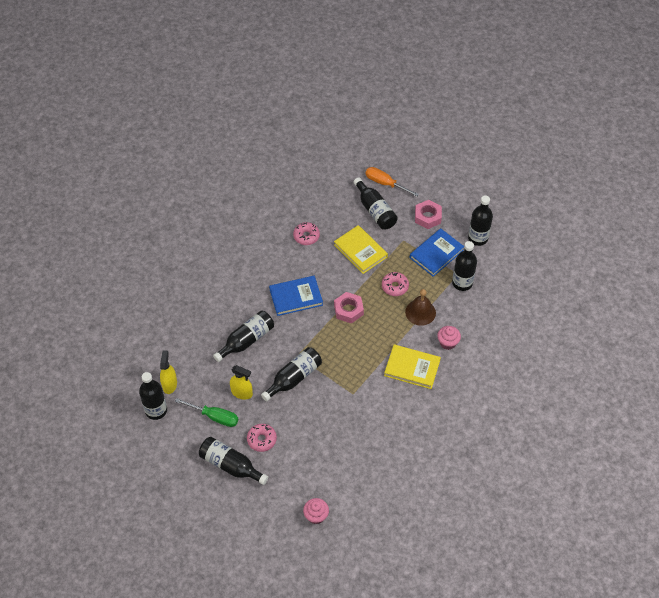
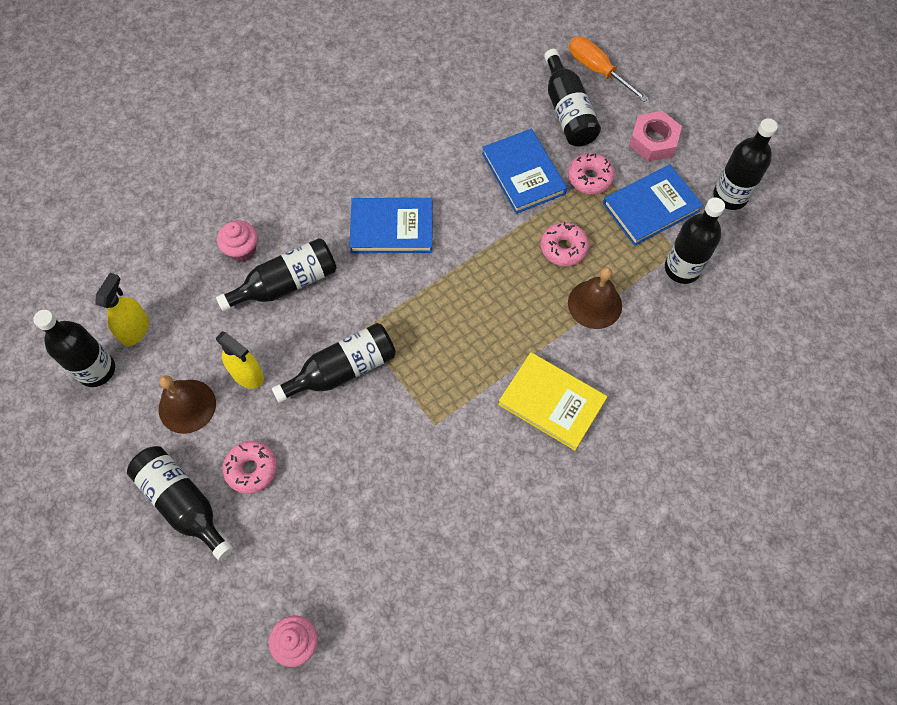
camera: 15 degrees right, 10 degrees up
green screwdriver [175,398,238,427] -> brown bell [159,375,216,434]
pink donut [293,222,320,245] -> pink donut moved to [568,153,615,194]
yellow book [334,225,388,274] -> blue book [482,129,567,214]
pink nut [334,292,364,324] -> none
pink cupcake [437,326,461,350] -> pink cupcake moved to [217,220,257,262]

